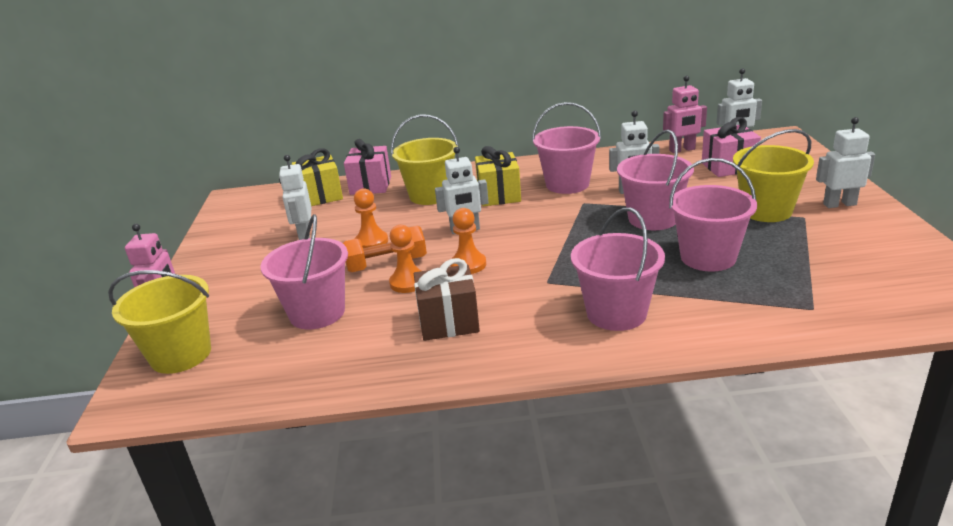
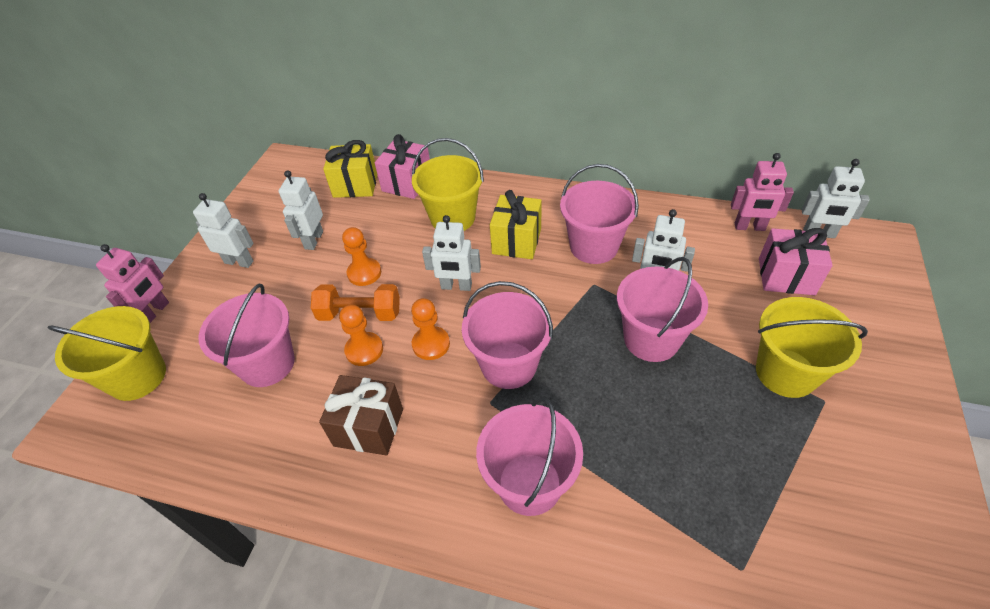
camera: 20 degrees right, 20 degrees up
pink bucket [669,158,757,272] -> pink bucket moved to [462,281,553,389]
white robot [816,117,875,208] -> white robot moved to [193,193,254,268]

